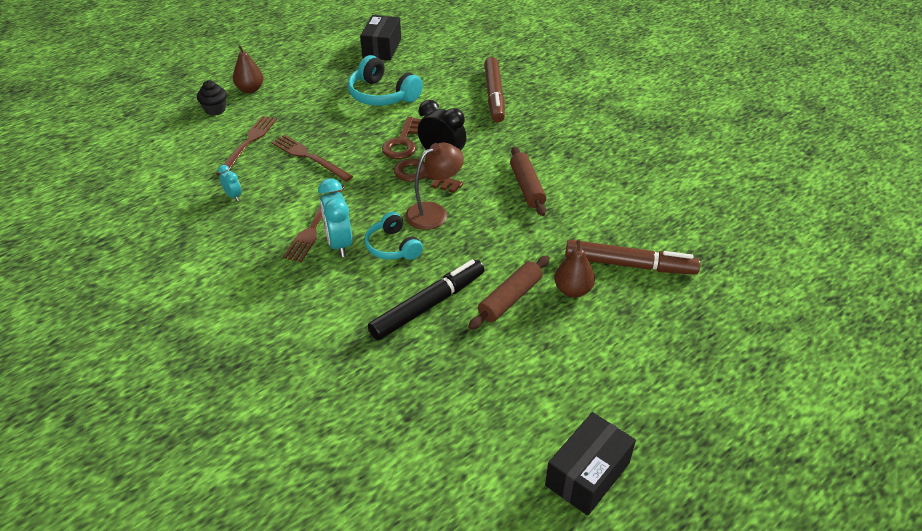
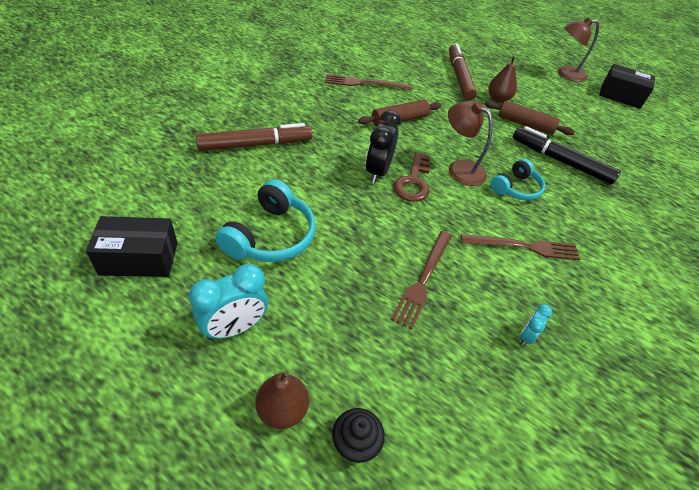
camera: 110 degrees left, 5 degrees up
brown fork [216,116,277,176] -> brown fork moved to [325,74,413,90]
turquoise clock [318,178,352,257] -> turquoise clock moved to [189,264,268,340]
brown key [382,117,421,159] -> none
none -> brown lamp [558,18,599,82]

